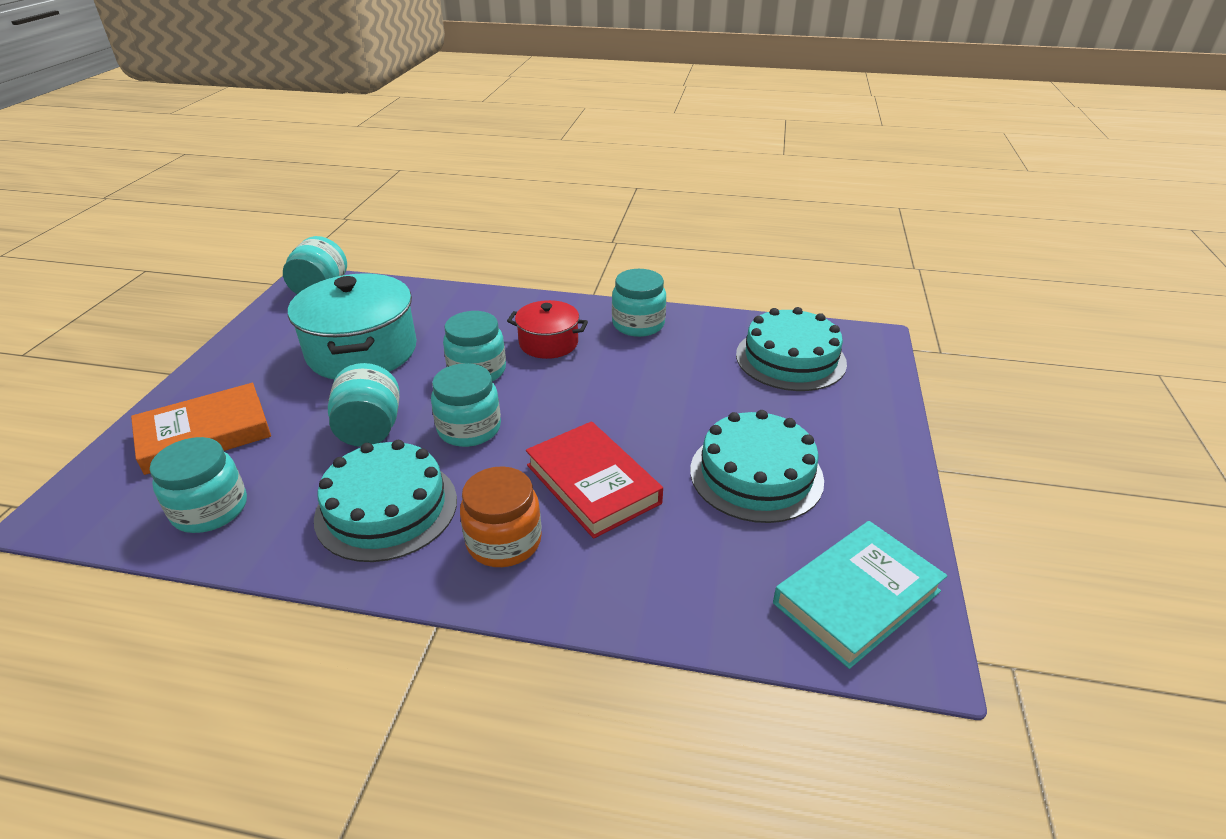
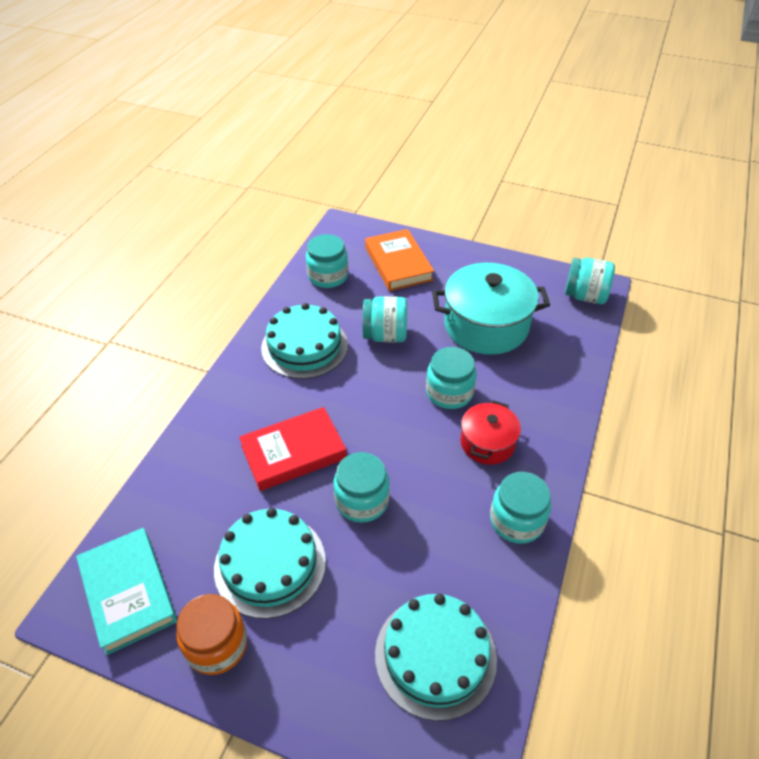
camera: 100 degrees right, 10 degrees up
turquoise jar [431,363,501,447] -> turquoise jar moved to [334,452,390,523]
orange jar [460,466,542,567] -> orange jar moved to [176,594,247,675]

